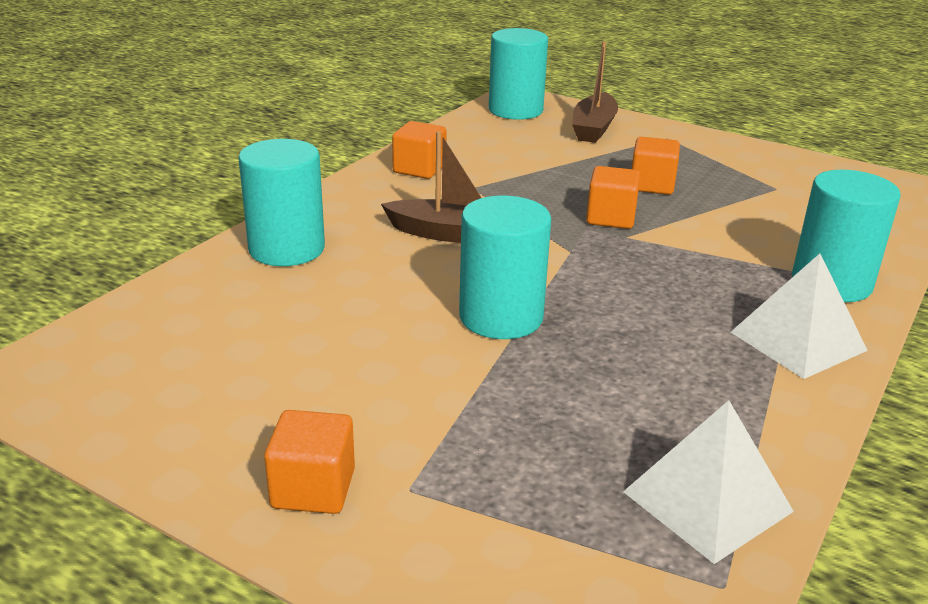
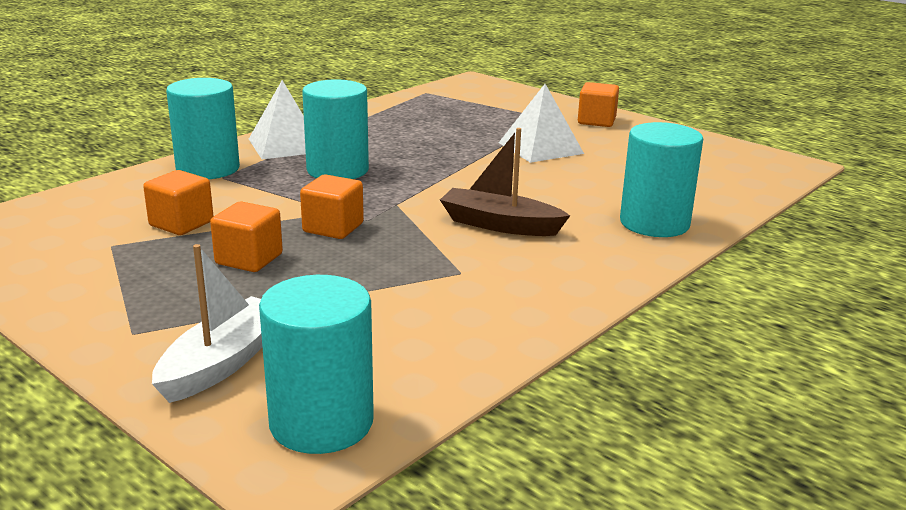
camera: 170 degrees left, 5 degrees down
orange cube [392,121,447,179] -> orange cube moved to [143,170,214,235]
turquoise cylinder [459,196,551,339] -> turquoise cylinder moved to [302,80,369,179]
brown boat [572,41,618,143] -> white boat [152,244,262,403]
white pyramid [623,400,794,564] -> white pyramid moved to [499,84,584,163]

